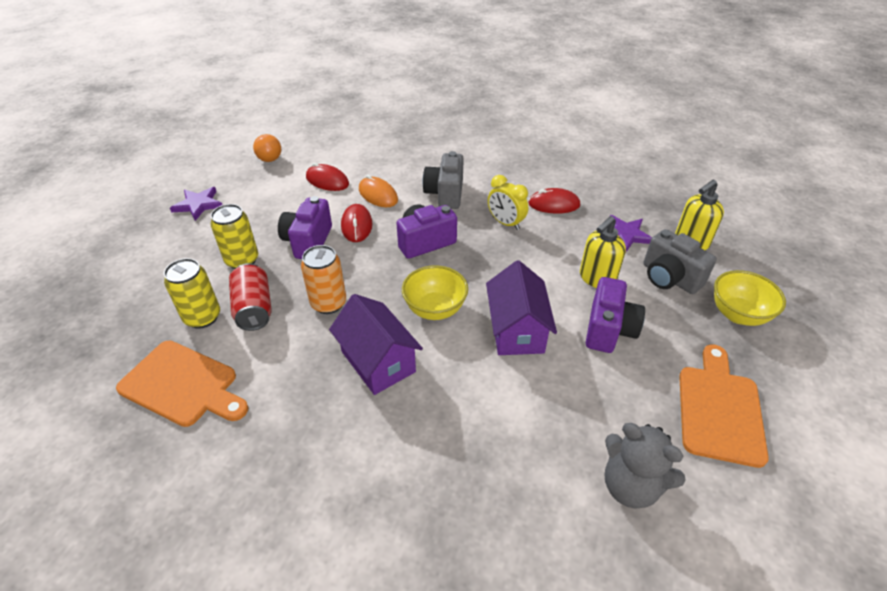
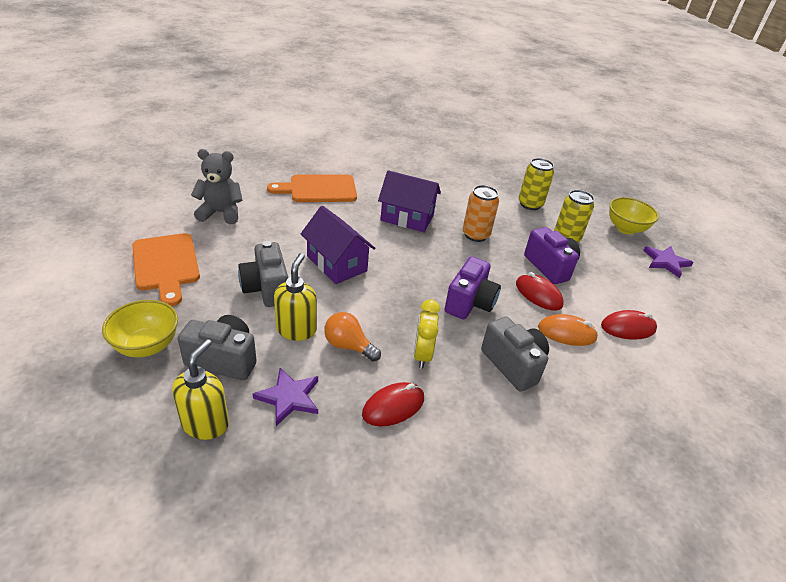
camera: 140 degrees right, 5 degrees down
orange cutting board [116,341,248,427] -> orange cutting board moved to [267,174,357,202]
red can [229,263,272,331] -> none
orange light bulb [253,134,281,162] -> orange light bulb moved to [324,312,381,362]
yellow bowl [402,265,468,320] -> yellow bowl moved to [609,197,659,234]
yellow clock [488,175,528,230] -> yellow clock turned 90 degrees counterclockwise [414,299,440,369]
purple camera [586,277,645,353] -> grey camera [238,241,288,307]

